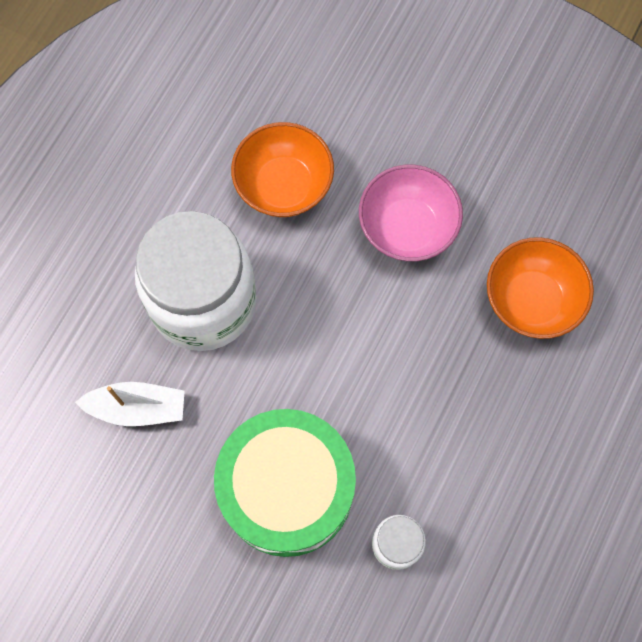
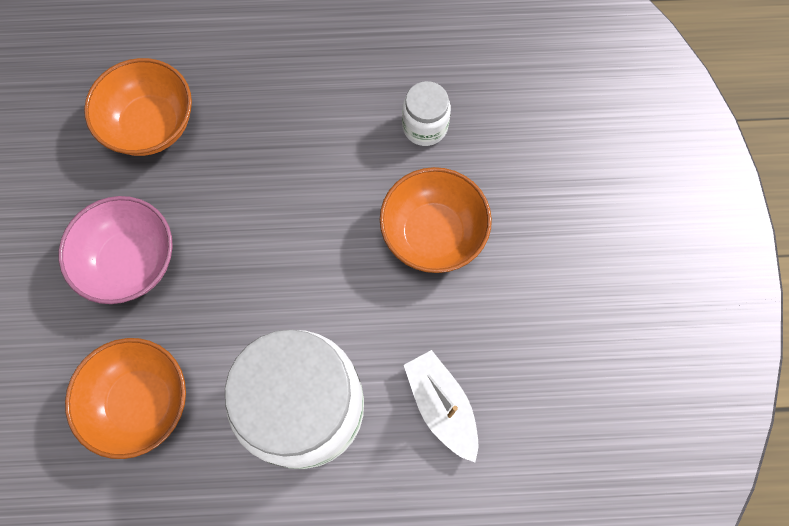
camera: 120 degrees left, 0 degrees up
green drum [214,409,356,557] -> orange bowl [380,167,492,273]

